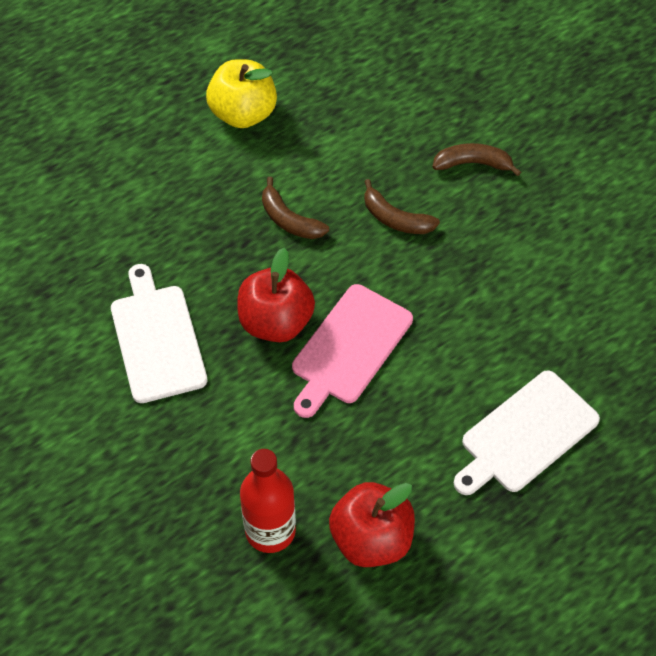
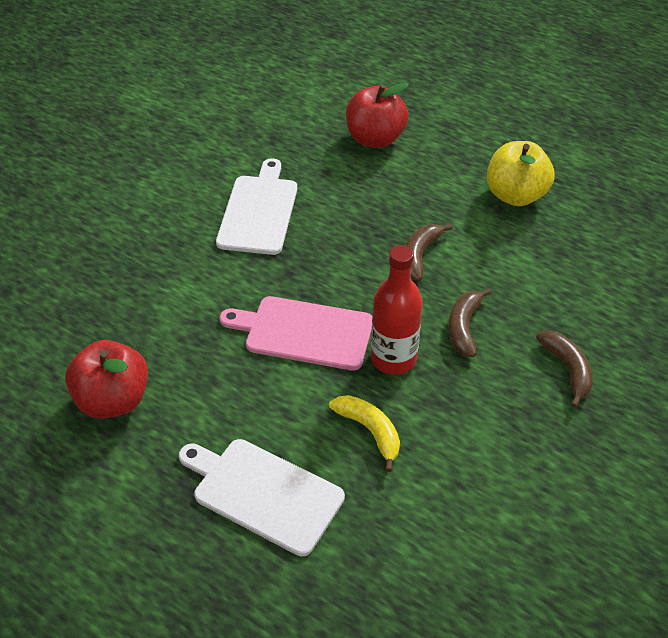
camera: 70 degrees right, 10 degrees down
white cutting board [111,264,207,403] -> white cutting board turned 45 degrees counterclockwise [216,158,297,255]
red apple [237,248,315,342] -> red apple moved to [346,82,409,148]
red bottle [240,449,296,553] -> red bottle moved to [371,245,423,375]
none -> yellow banana [329,395,400,472]

